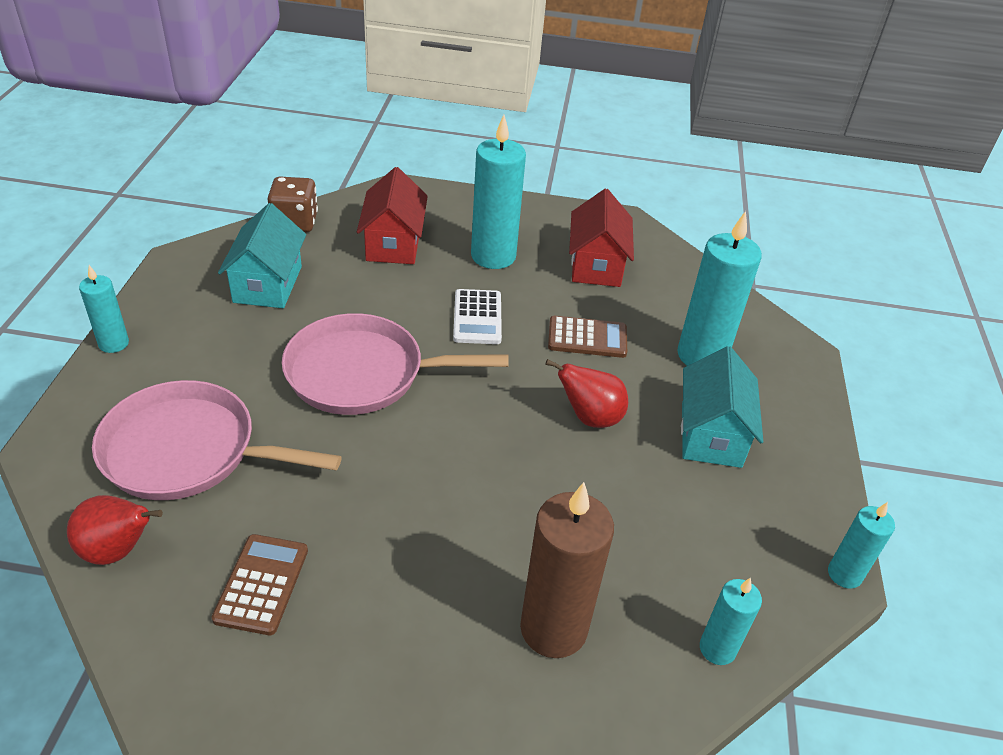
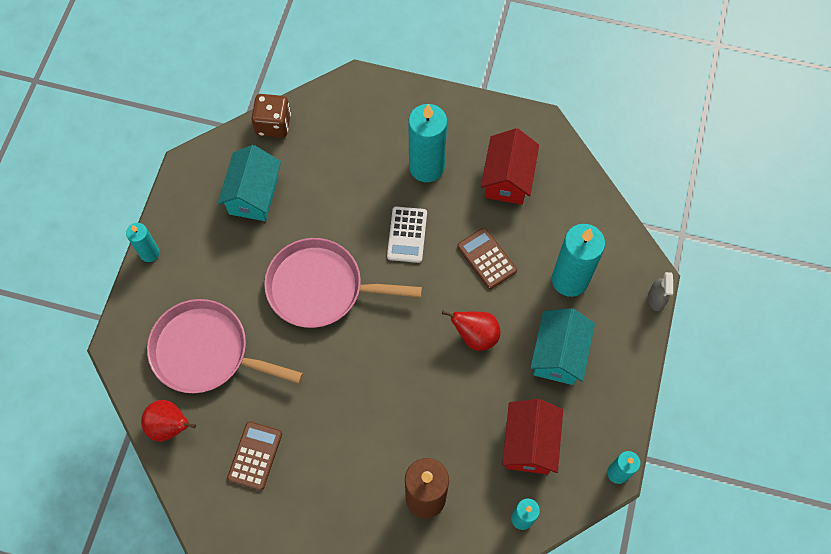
camera: 10 degrees right, 25 degrees up
red house [357,167,428,264] -> red house moved to [502,399,563,474]
brown calculator [548,316,627,358] -> brown calculator turned 135 degrees counterclockwise [457,228,517,289]
none -> grey spray bottle [648,272,673,311]

